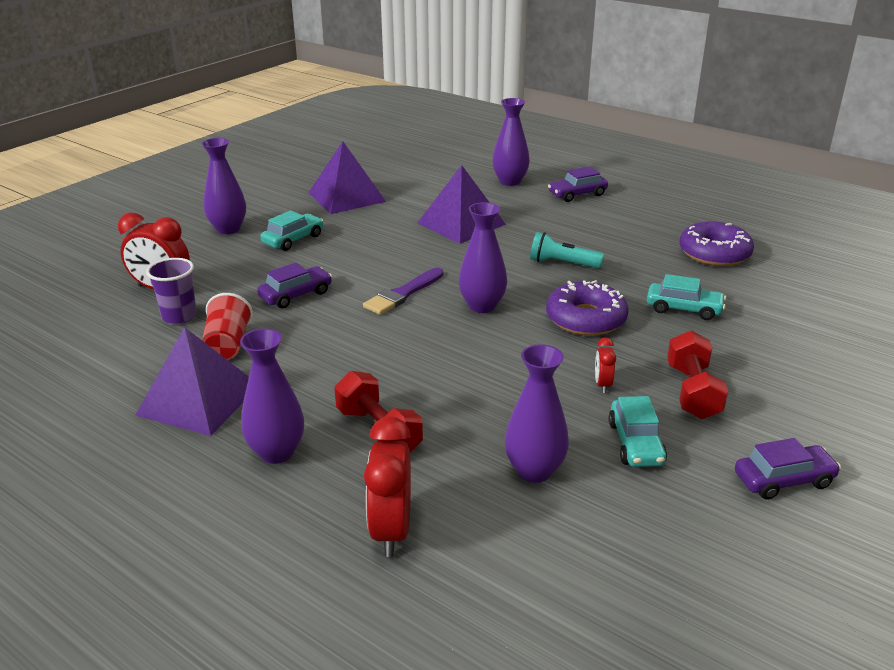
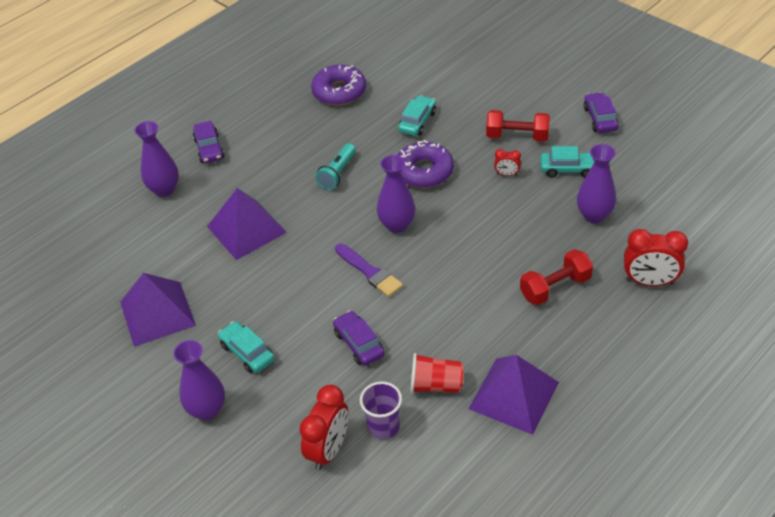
camera: 80 degrees left, 15 degrees up
purple vase [240,329,304,464] -> none

